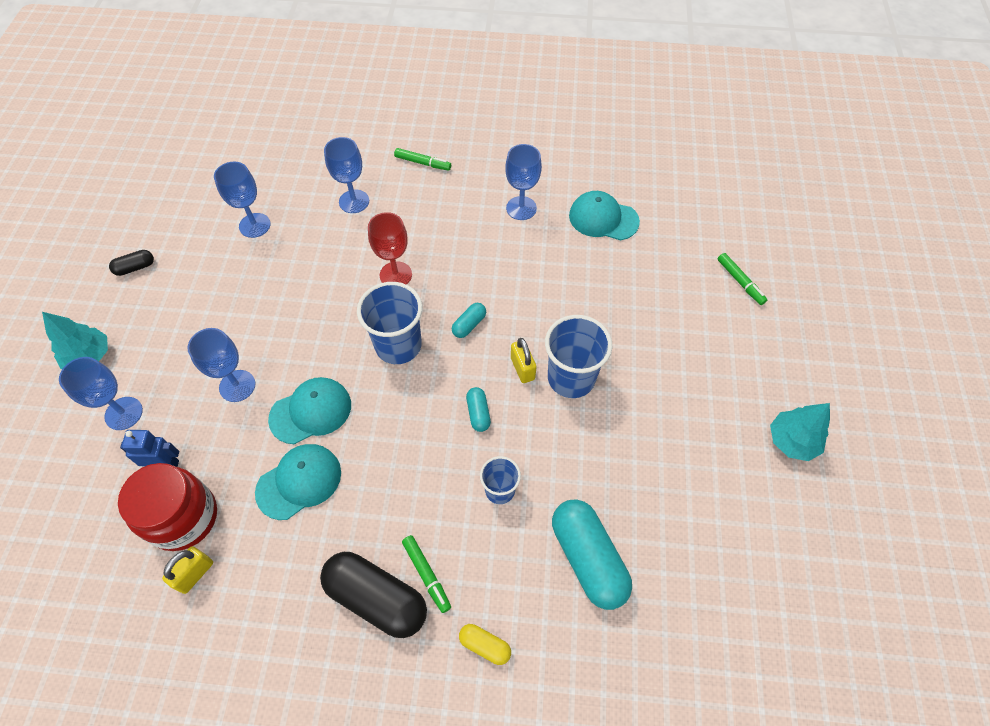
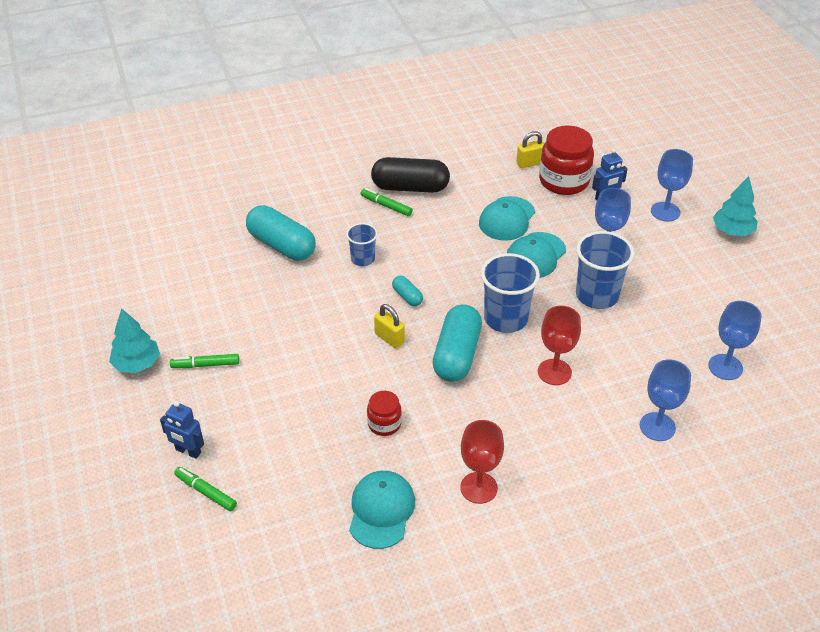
camera: 155 degrees right, 15 degrees down
black capsule [109,250,154,276] -> none
yellow padlock [162,546,213,594] -> yellow padlock turned 60 degrees clockwise [516,131,544,168]
green marker [394,148,451,171] -> green marker moved to [170,354,239,368]
turquoise capsule [452,303,486,338] -> turquoise capsule [433,304,482,382], size x2.12
yellow capsule [459,624,511,665] -> none
blue goblet [505,144,542,220] -> red goblet [460,420,504,504]
blue cup [545,315,612,398] -> blue cup moved to [576,231,634,309]
turquoise cap [569,191,640,241] -> turquoise cap turned 75 degrees counterclockwise [349,471,415,549]
none -> blue robot [160,401,204,459]
none -> red jar [367,391,402,436]

